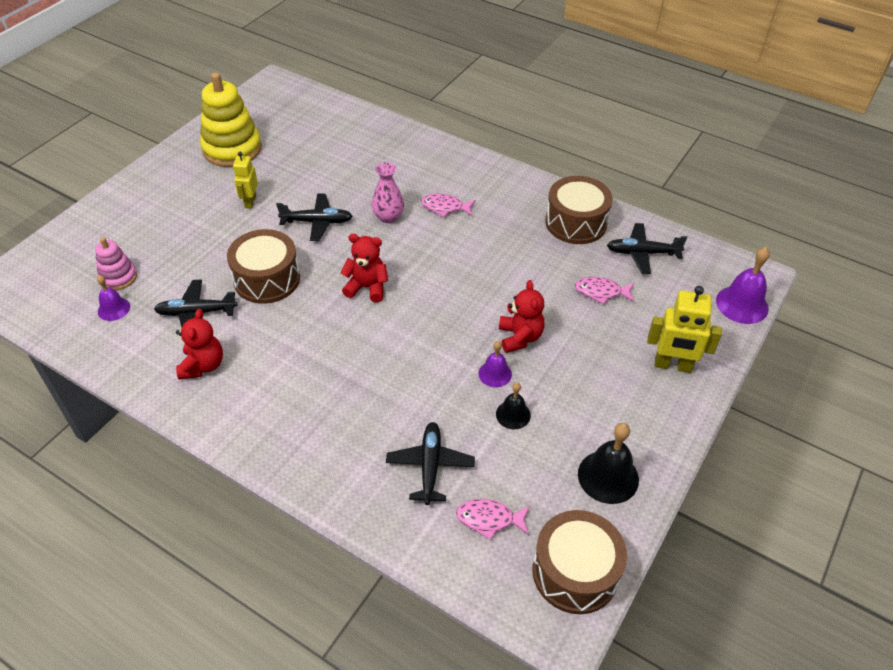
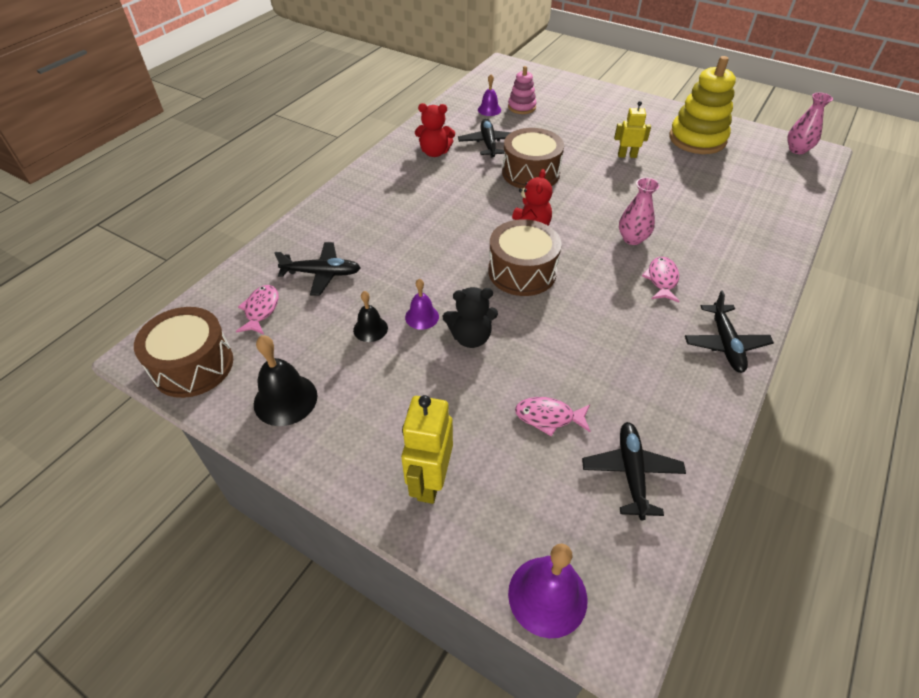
camera: 90 degrees right, 0 degrees up
black plane [276,194,353,241] -> black plane moved to [685,290,774,373]
red teddy bear [499,280,545,353] -> black teddy bear [443,287,498,348]
brown drum [545,176,613,244] -> brown drum moved to [488,219,562,296]
pink fish [575,277,634,305] -> pink fish turned 90 degrees counterclockwise [515,397,591,437]
none -> pink vase [787,92,833,154]

